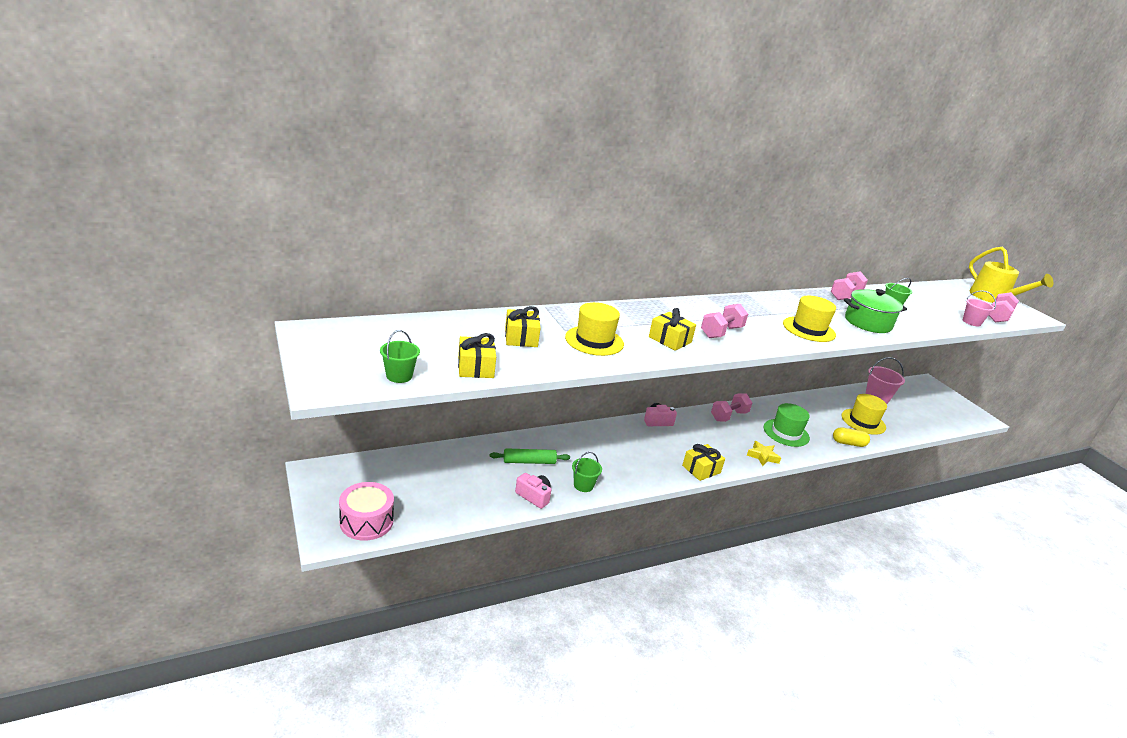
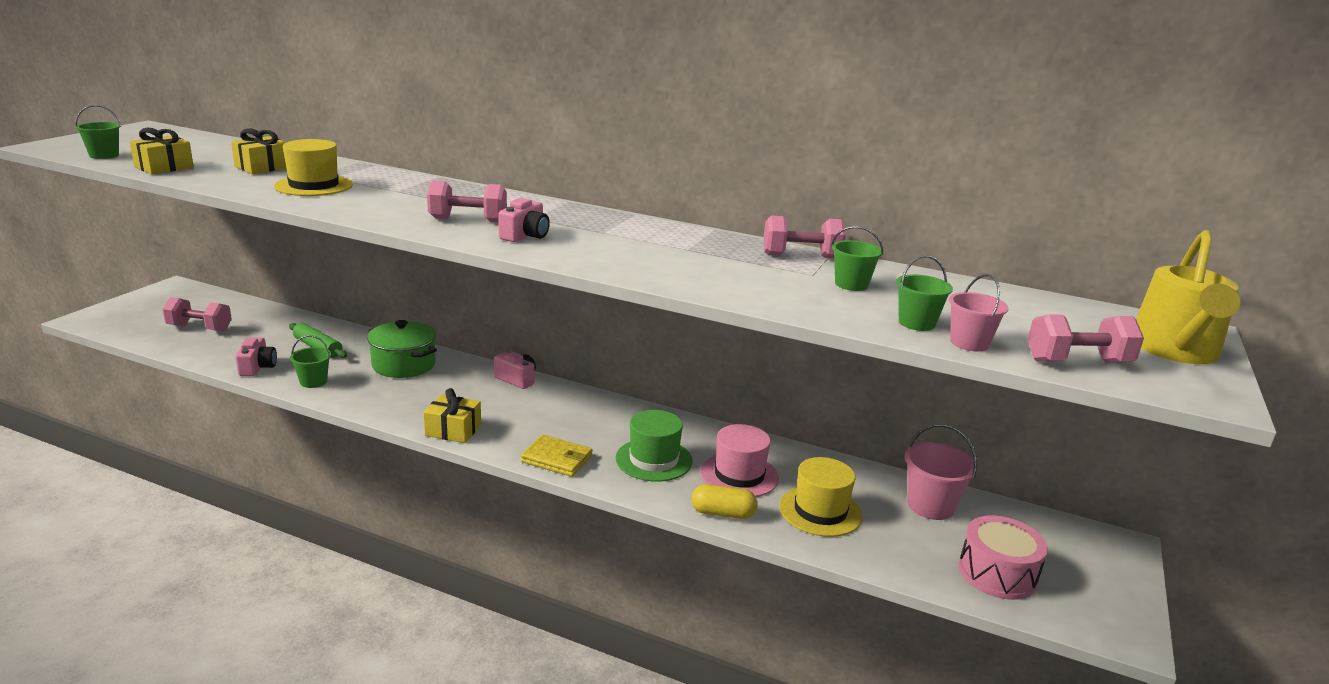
camera: 50 degrees right, 5 degrees down
pink drum [339,482,394,541] -> pink drum moved to [959,515,1048,600]
yellow gift [649,308,696,351] -> none
pink dumbbell [711,394,752,422] -> pink dumbbell moved to [163,297,232,332]
yellow star [747,441,781,466] -> yellow wallet [521,435,593,477]
yellow hat [783,296,836,342] -> none
yellow capsule [833,427,870,447] -> yellow capsule turned 45 degrees counterclockwise [692,484,758,519]
green pot [844,289,907,333] -> green pot moved to [367,320,437,378]
none -> pink camera [498,198,550,242]
none -> pink hat [700,424,779,497]
none -> green bucket [896,255,953,331]

